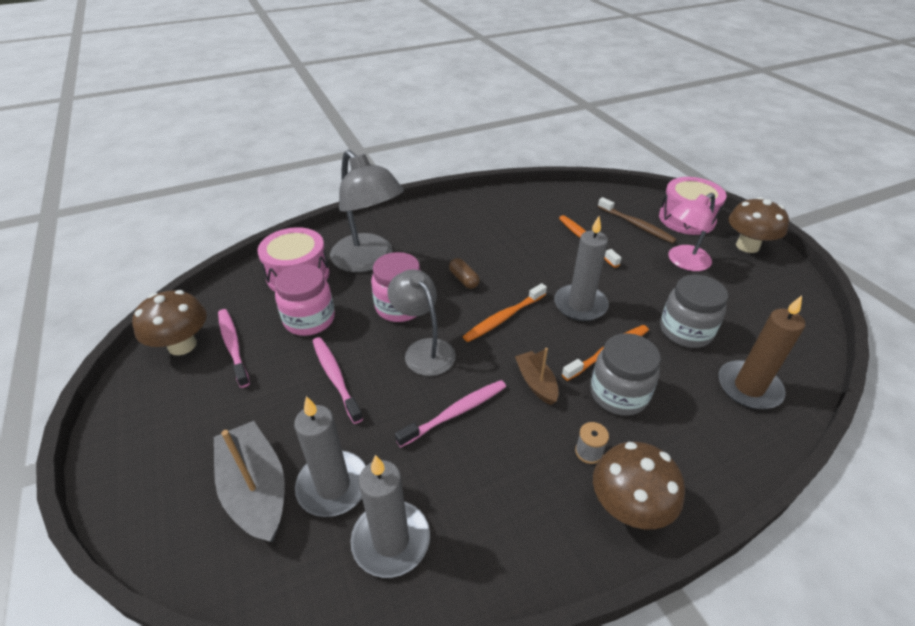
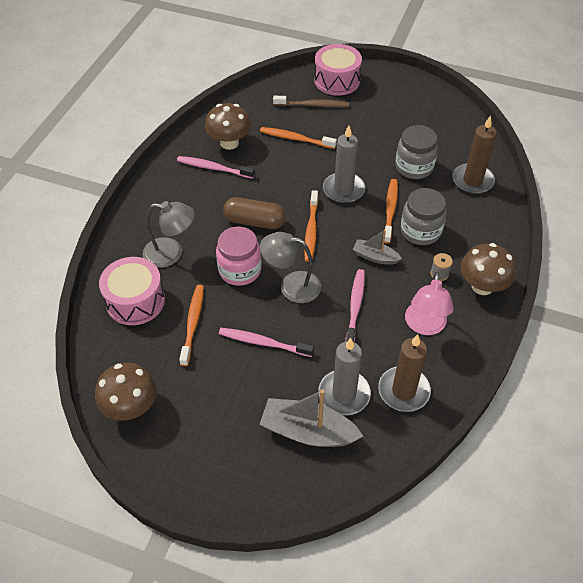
camera: 45 degrees left, 10 degrees up
pink toothbrush [218,309,250,388] -> pink toothbrush moved to [177,156,255,179]
pink jar [275,264,335,336] -> orange toothbrush [179,285,204,366]
grey lamp [330,150,404,272] -> grey lamp [143,201,195,268], size x0.66
grey candle [351,455,430,578] -> brown candle [378,334,431,412]
brown capsule [449,258,480,289] -> brown capsule [223,197,286,229], size x1.73
brown boat [515,348,559,405] -> grey boat [353,230,402,265]
pink lamp [668,193,715,271] -> pink lamp moved to [405,272,454,335]
brown mushroom [728,197,789,253] -> brown mushroom moved to [205,103,251,150]

